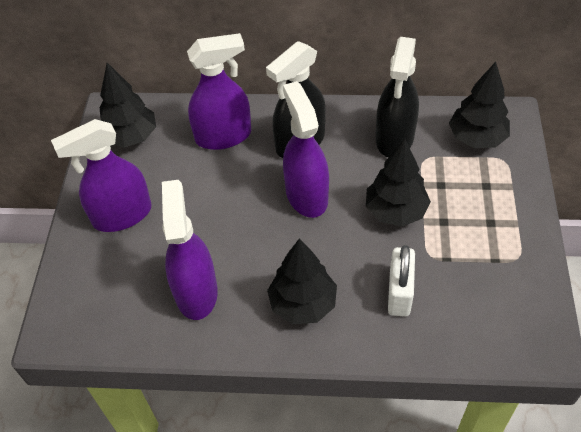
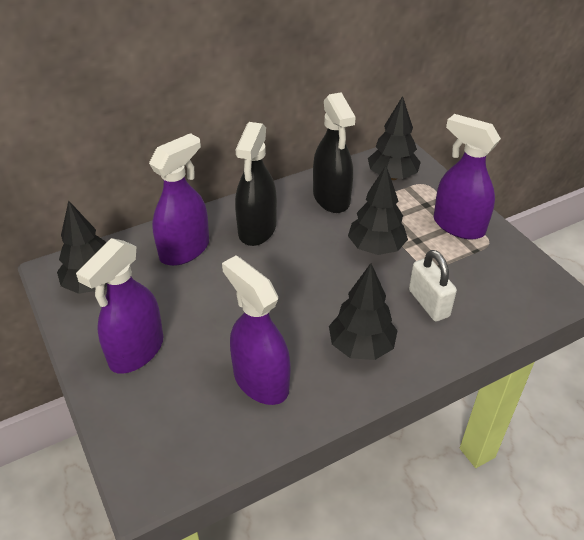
camera: 35 degrees left, 10 degrees down
purple spray bottle [283,81,329,218] -> purple spray bottle moved to [434,114,501,240]

